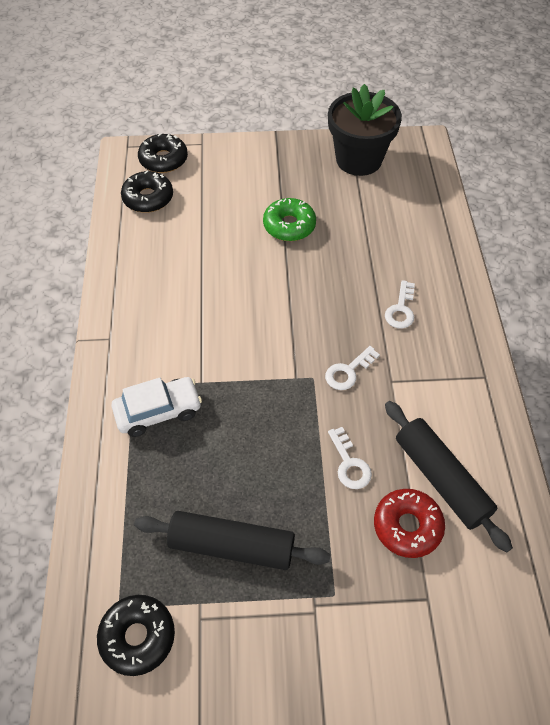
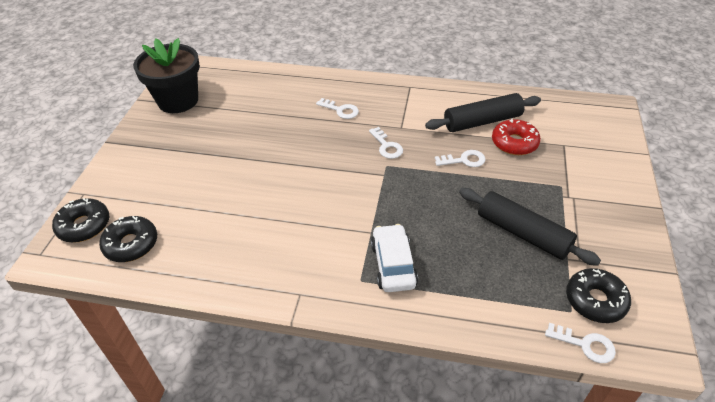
camera: 75 degrees left, 10 degrees down
black rolling pin [134,511,330,570] -> black rolling pin turned 75 degrees counterclockwise [459,188,601,266]
green donut [263,198,316,241] -> none
none -> white key [545,323,616,363]

